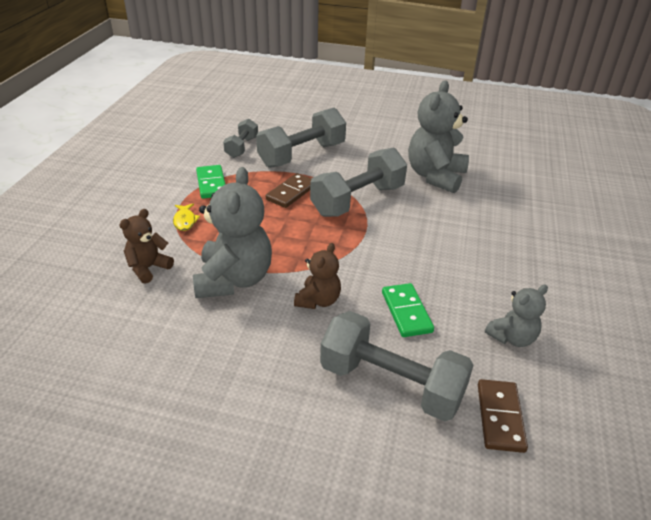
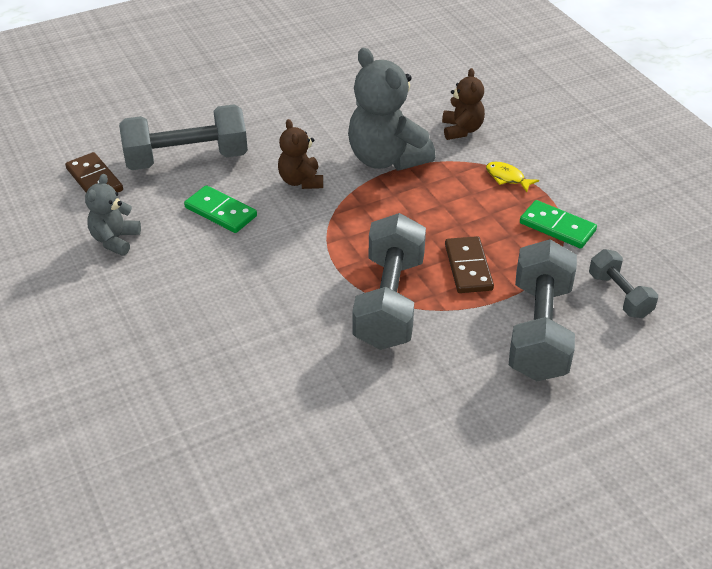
camera: 140 degrees right, 5 degrees up
grey teddy bear [408,80,469,193] -> none

